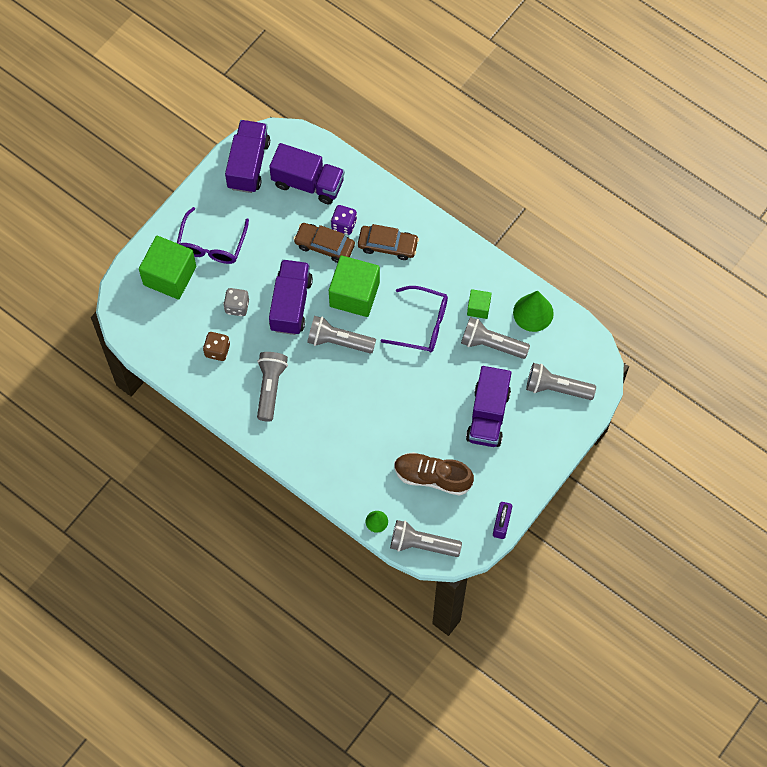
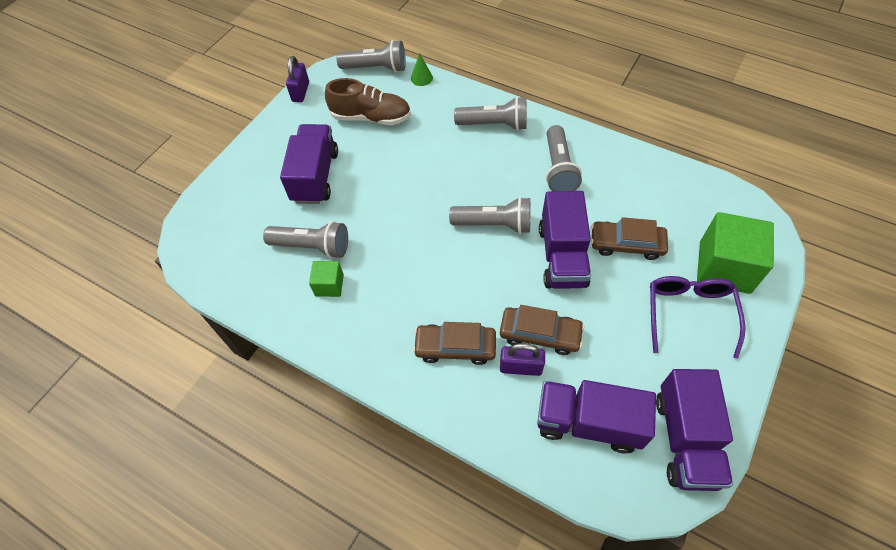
camera: 175 degrees right, 10 degrees down
brown dice [203,332,230,361] -> none
grey dice [223,288,249,316] -> brown car [591,217,668,260]
green cube [329,256,380,317] -> none
purple dice [331,205,357,235] -> purple padlock [500,343,545,376]
purple glasses [381,286,448,353] -> none
green cone [513,291,554,332] -> none
grey flashlight [526,363,596,400] -> grey flashlight moved to [454,96,527,131]

